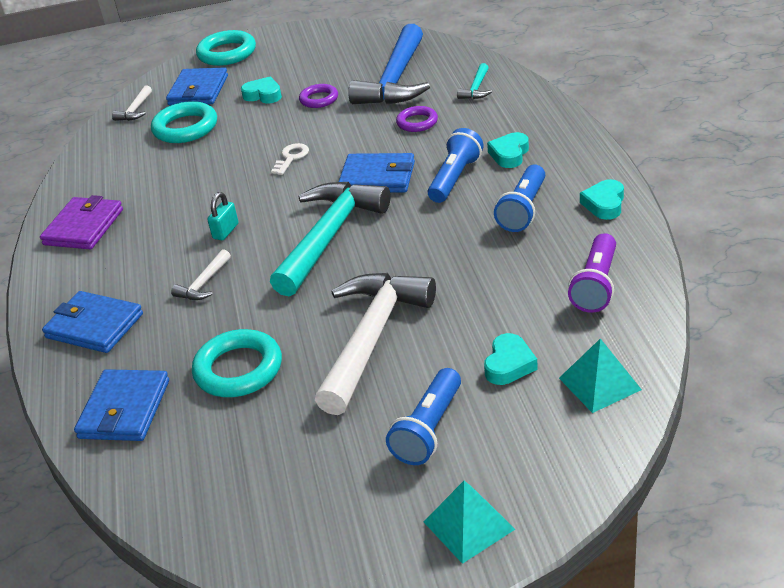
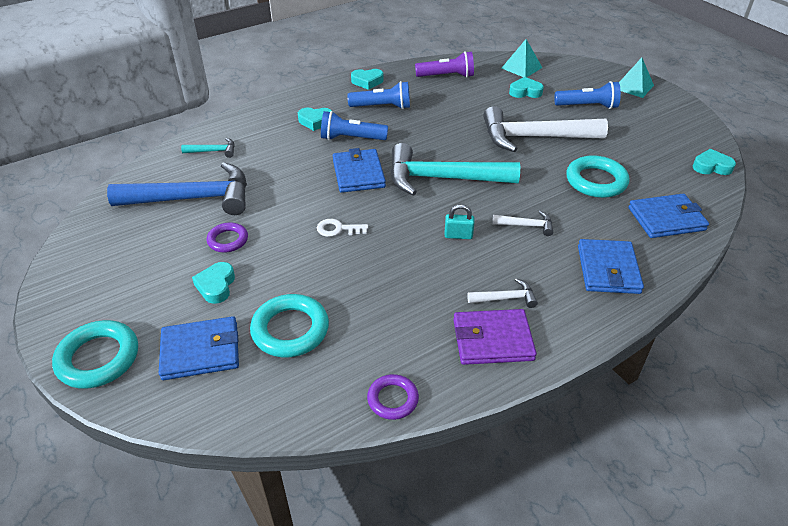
camera: 115 degrees left, 5 degrees up
white hammer [112,85,152,121] -> white hammer moved to [467,278,538,308]
purple ring [396,106,438,132] -> purple ring moved to [367,374,419,420]
none -> turquoise heart [693,149,736,175]

